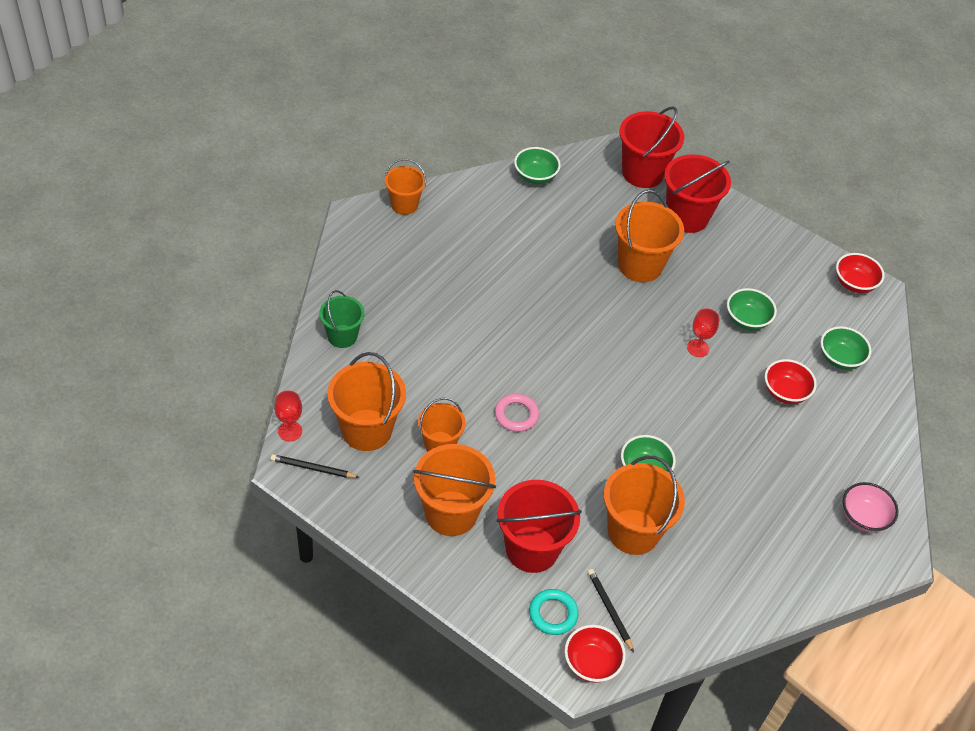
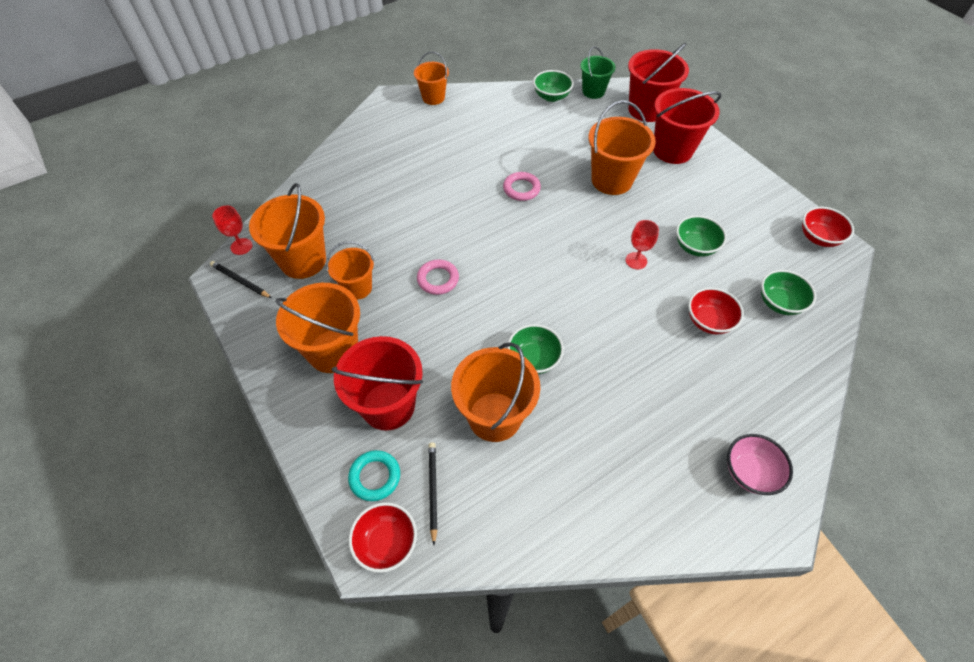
camera: 25 degrees right, 5 degrees up
green bucket [319,290,365,348] -> green bucket moved to [580,46,616,99]
none -> pink ring [503,172,541,201]

